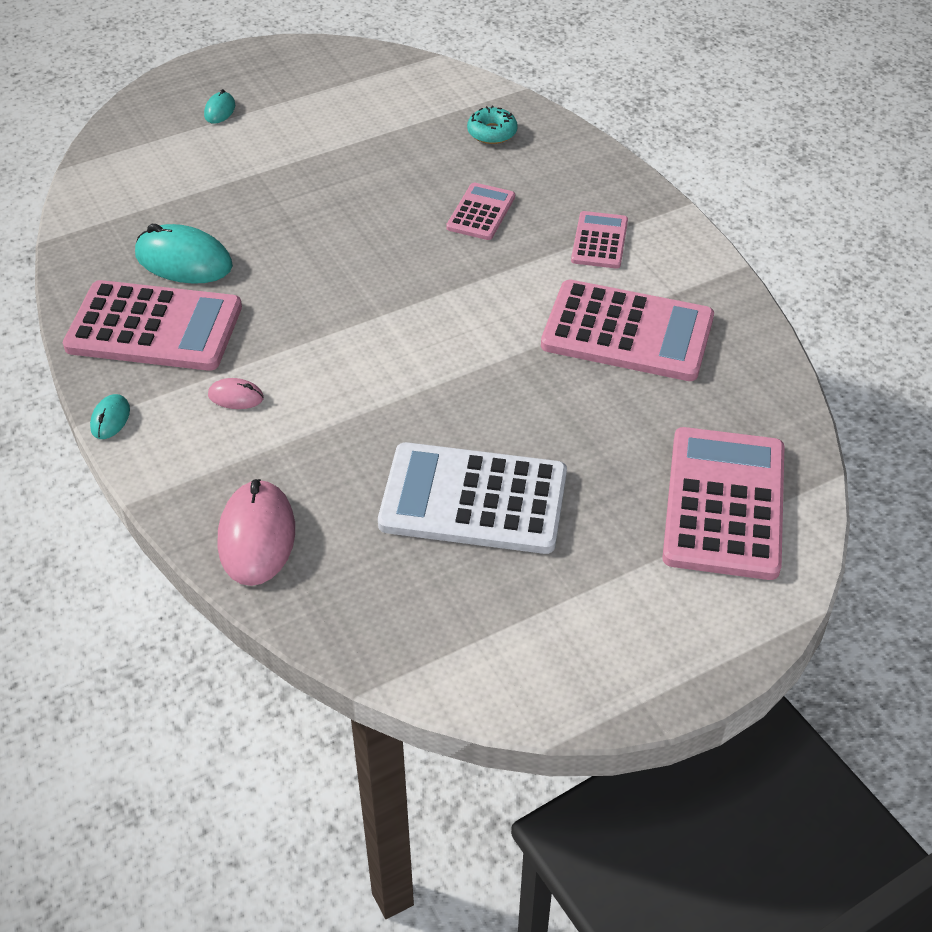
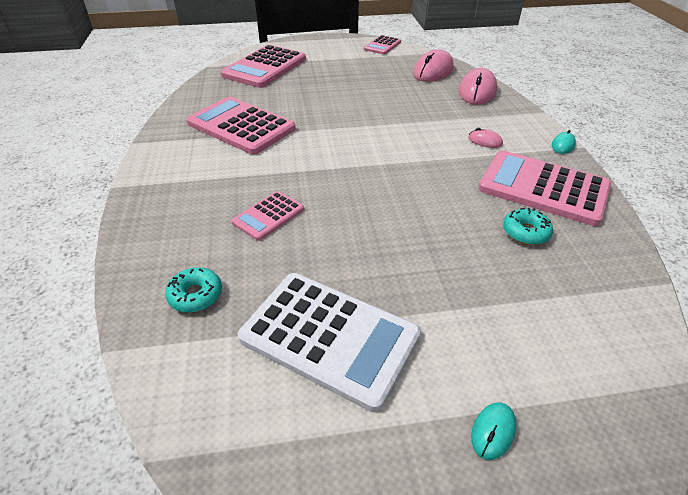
camera: 160 degrees left, 5 degrees down
turquoise mouse [135,224,233,284] -> turquoise donut [503,208,553,245]
white calculator [378,442,567,554] -> white calculator moved to [238,273,421,412]
pink calculator [571,211,628,268] -> pink calculator moved to [364,35,401,54]
none -> pink mouse [413,49,453,82]

